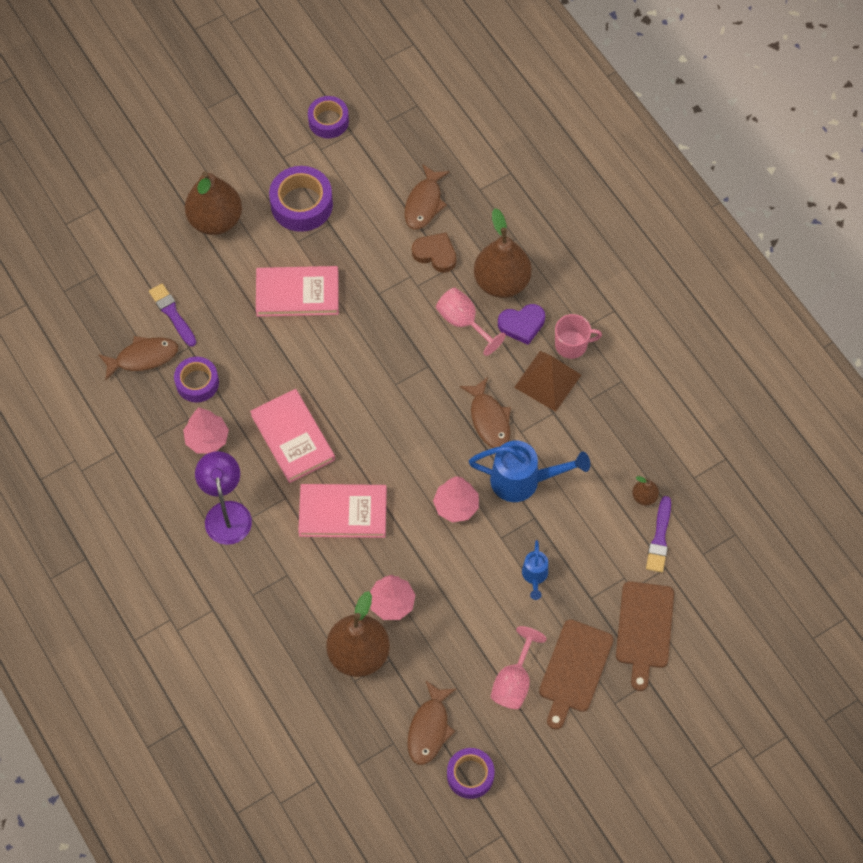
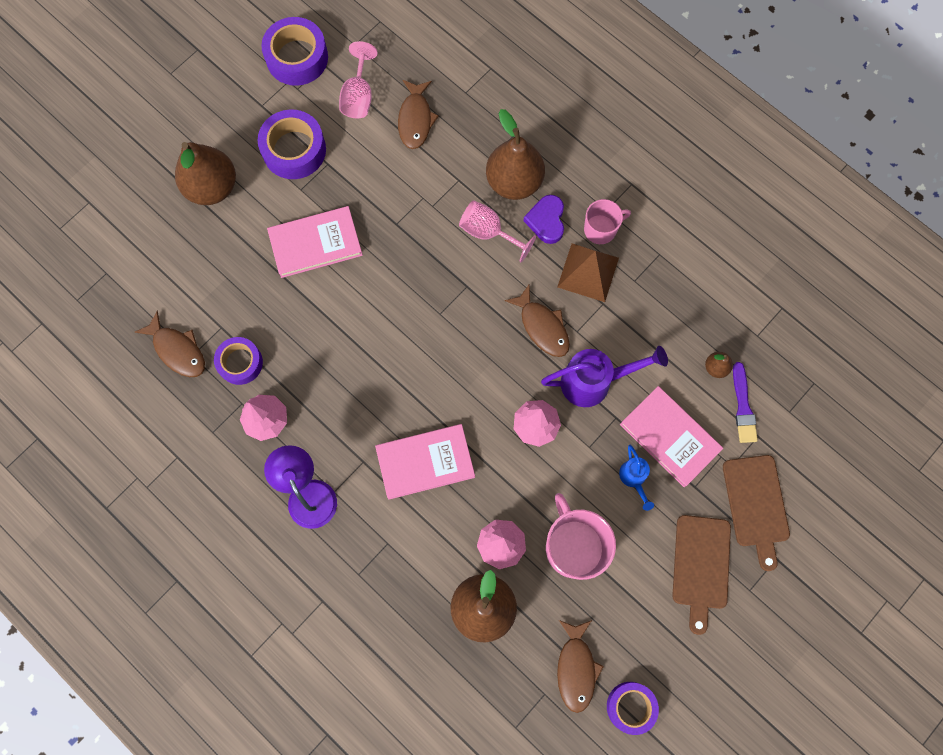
camera: 15 degrees left, 10 degrees up
brown fish [98,336,178,380] -> brown fish turned 75 degrees clockwise [135,311,205,377]
purple brush [149,283,196,347] -> none
pink book [250,389,335,483] -> pink book moved to [620,386,723,487]
purple tape [308,96,349,138] -> purple tape [261,17,328,86], size x1.51
brown heart [412,232,456,273] -> none
blue watering can [469,441,590,502] -> purple watering can [541,346,668,407]
pink goblet [491,626,547,709] -> pink goblet moved to [339,41,378,118]
purple heart [498,304,545,345] -> purple heart turned 120 degrees clockwise [523,195,564,244]
none -> pink mug [546,493,616,580]

